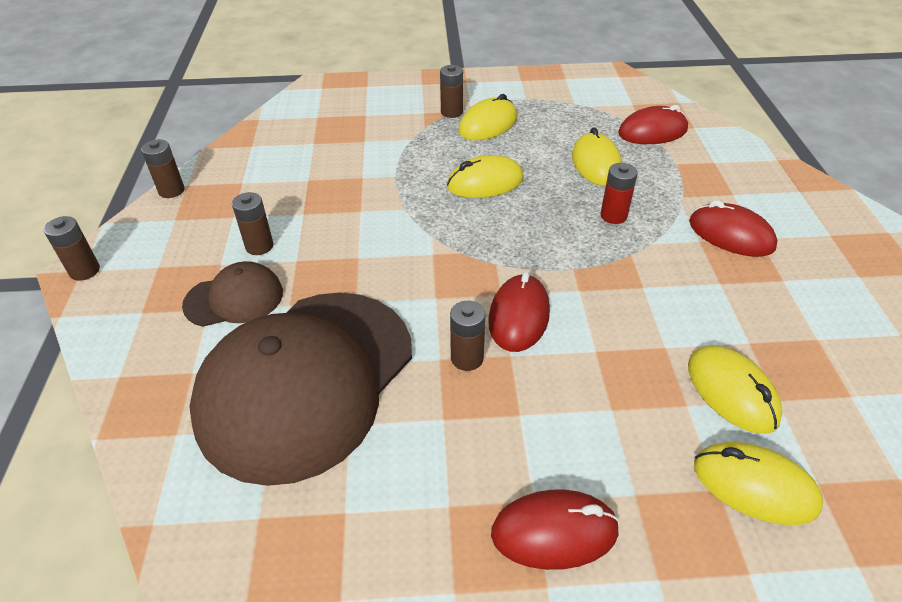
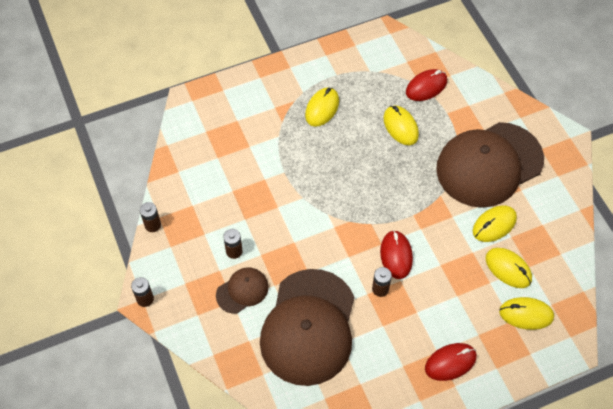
camera: 20 degrees left, 15 degrees up
brown battery [440,65,463,118] -> none
yellow mouse [447,155,524,198] -> yellow mouse moved to [473,205,517,242]
red battery [601,163,638,224] -> none
red mouse [689,200,778,257] -> brown cap [436,122,544,208]

